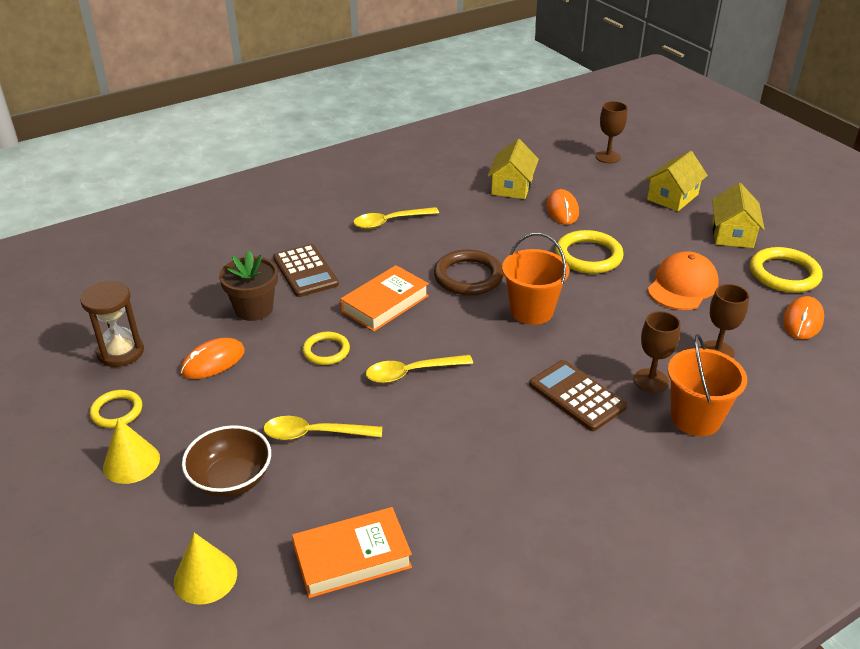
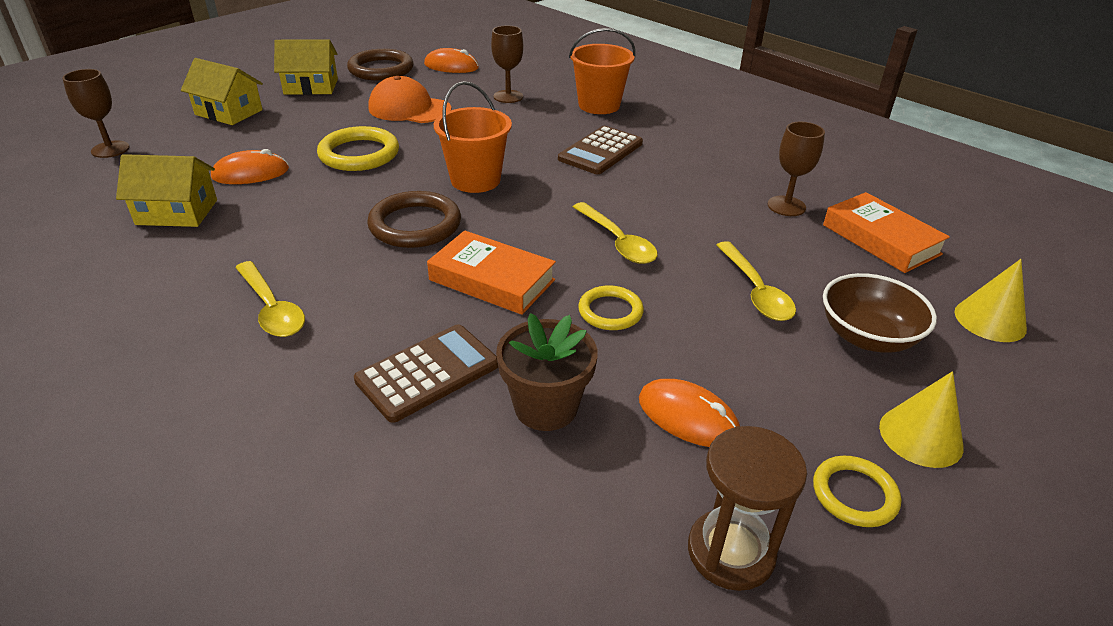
camera: 105 degrees left, 0 degrees up
brown goblet [634,311,680,393] -> brown goblet moved to [768,122,825,216]
yellow ring [750,247,822,293] -> brown ring [347,49,414,81]

